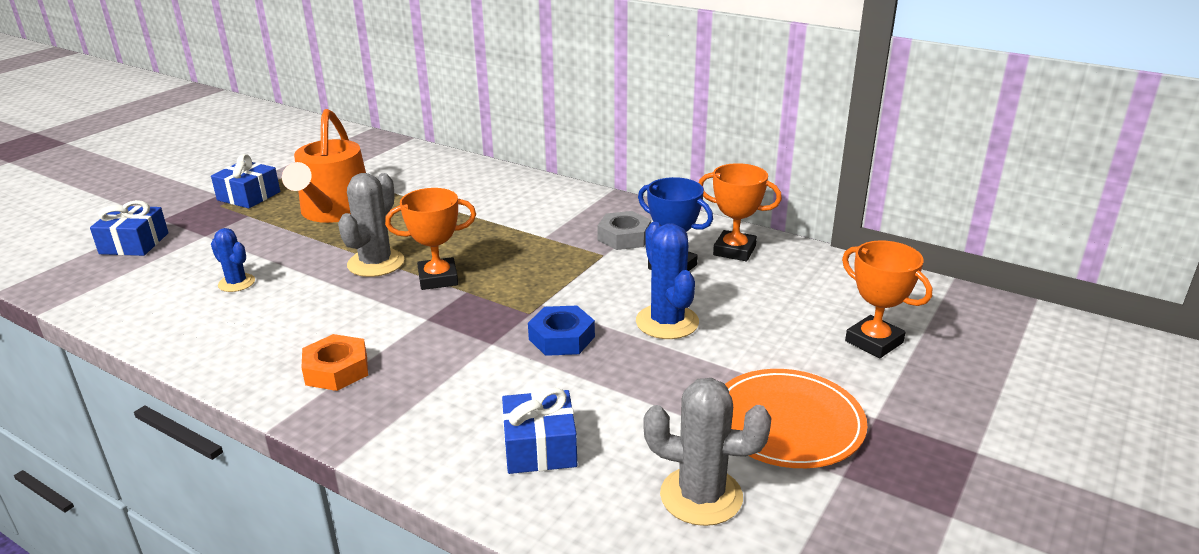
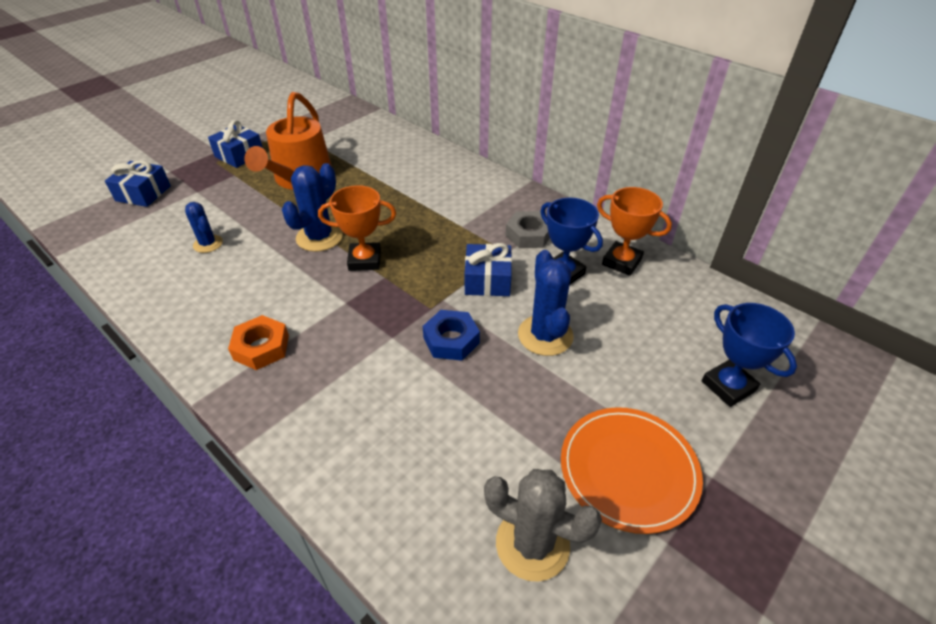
camera: 10 degrees right, 15 degrees up
grey cactus [338,173,404,277] -> blue cactus [282,163,343,252]
blue gift [502,388,577,474] -> blue gift moved to [465,243,512,296]
orange trophy [842,240,932,358] -> blue trophy [702,303,797,407]

